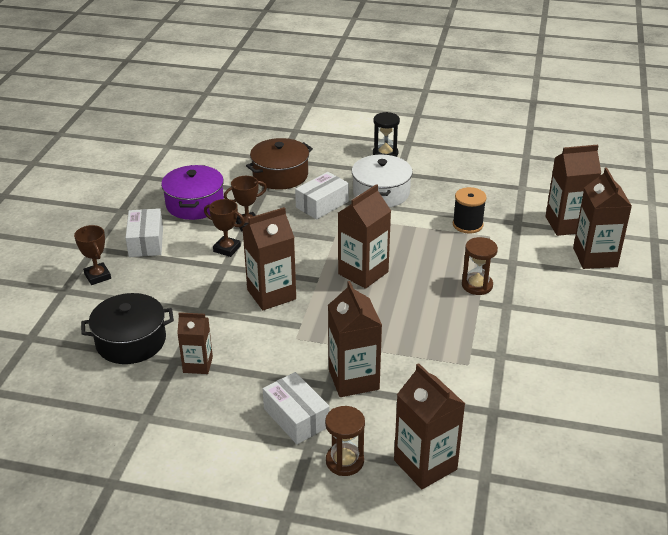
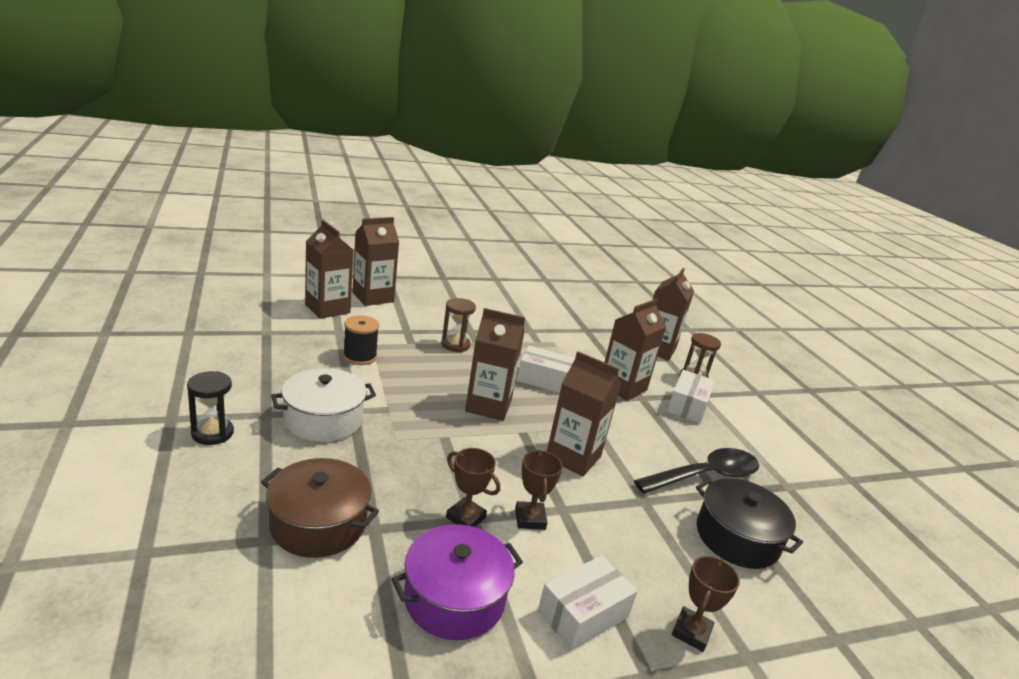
camera: 125 degrees left, 10 degrees down
brown carton [177,312,213,374] -> black spoon [634,448,759,494]
white box [295,172,349,220] -> white box moved to [517,345,575,393]

